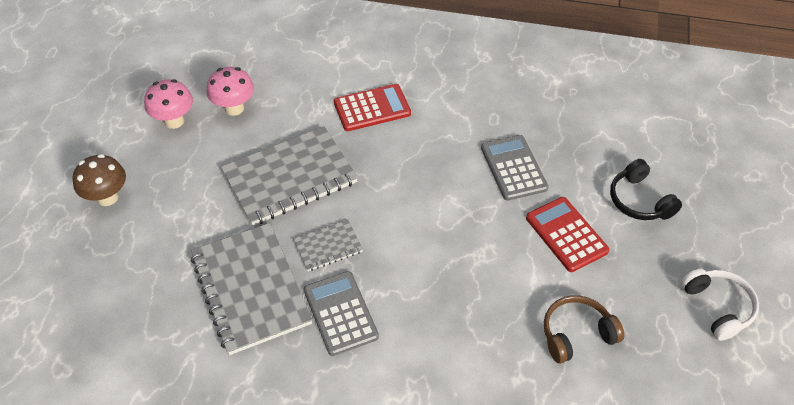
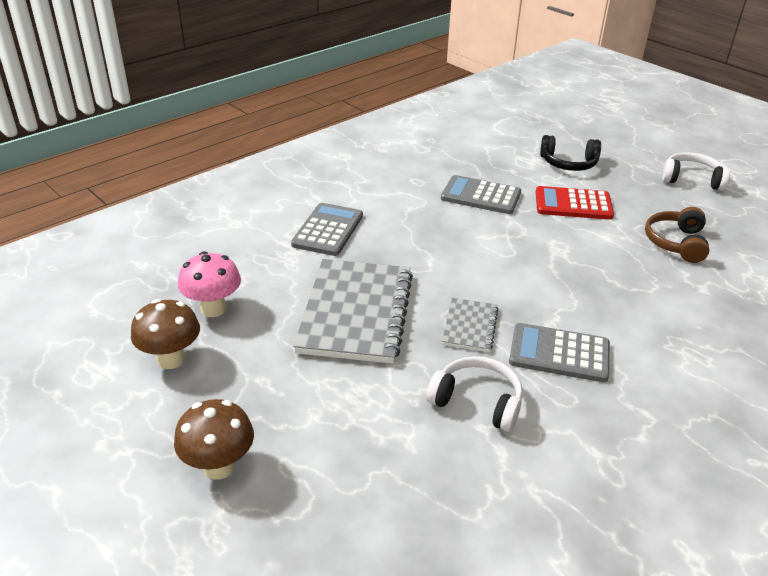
camera: 55 degrees left, 15 degrees down
pink mushroom [144,79,193,129] -> brown mushroom [131,299,200,369]
grey notebook [191,223,313,355] -> white headphones [426,356,523,432]
red calculator [334,84,411,131] -> grey calculator [291,203,363,256]

